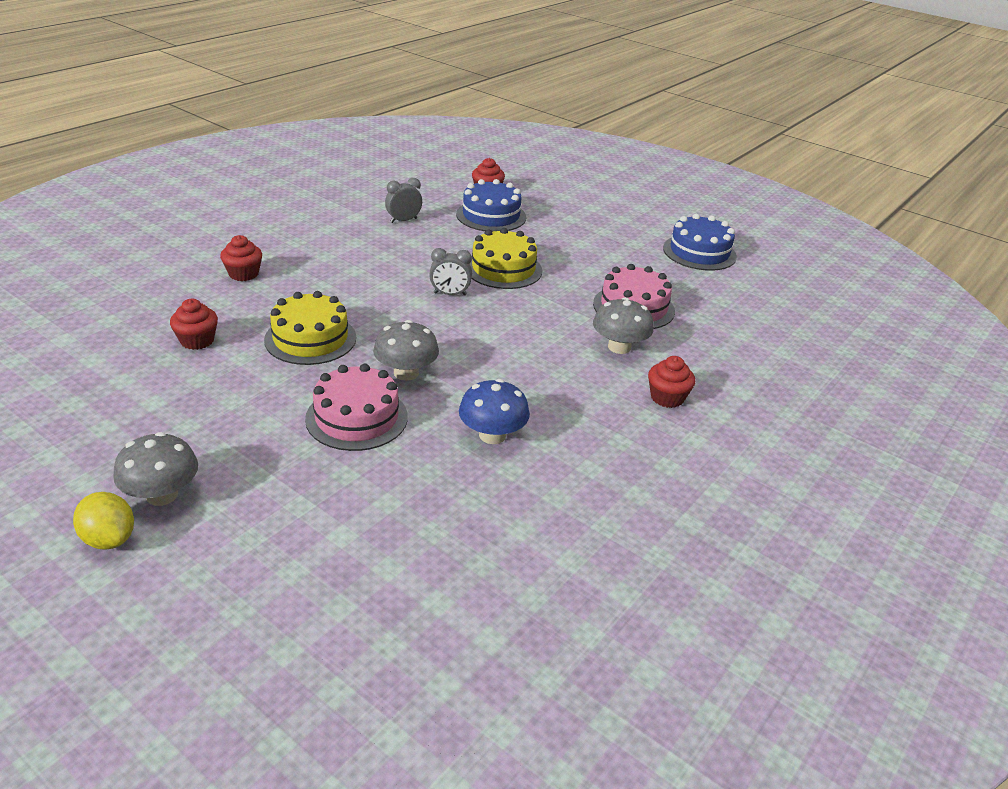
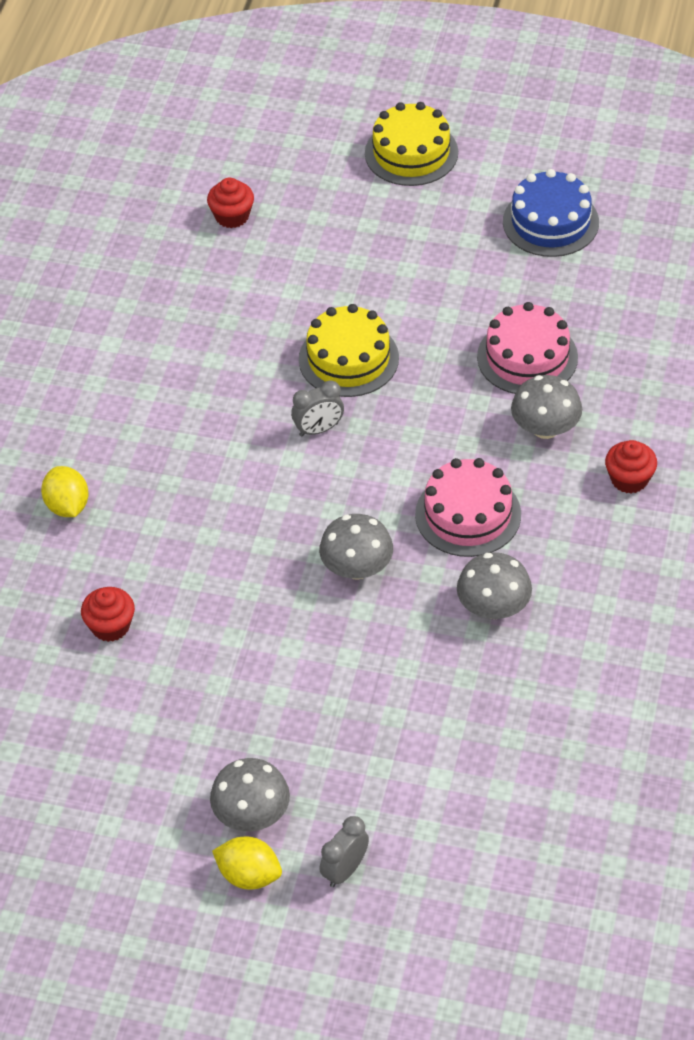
camera: 20 degrees left, 15 degrees up
red cupcake [220,235,262,281] -> yellow lemon [41,466,89,517]
yellow cake [264,291,356,365] -> yellow cake moved to [365,102,458,186]
pink cake [305,364,408,451] -> pink cake moved to [415,458,521,557]
grey clock [385,178,422,223] -> grey clock moved to [319,816,369,887]
blue cake [456,179,526,232] -> none
blue mushroom [459,379,530,444] -> grey mushroom [457,553,532,619]

